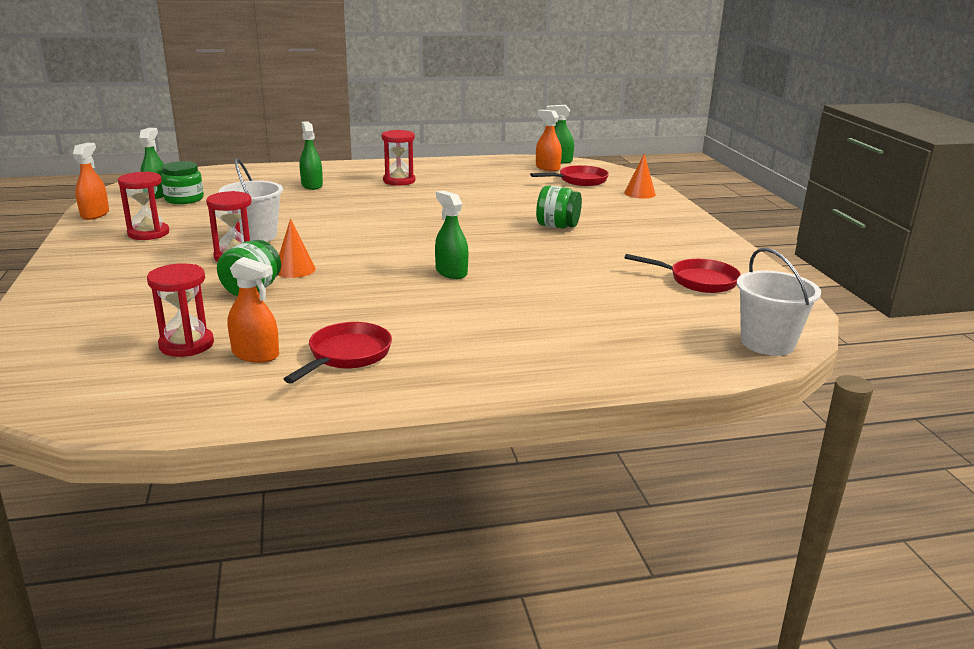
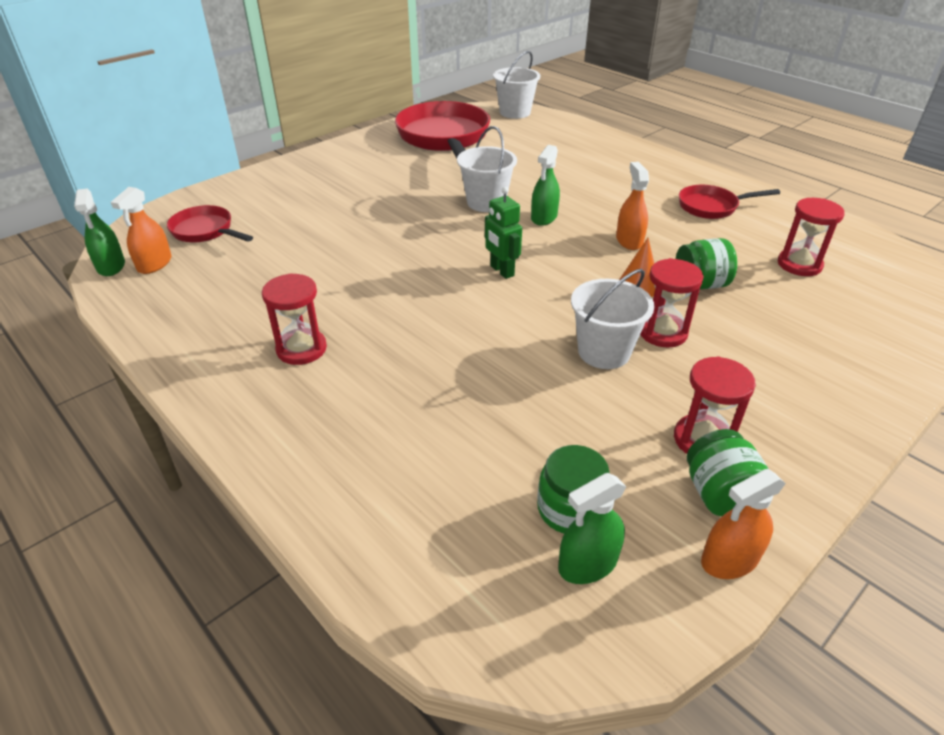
camera: 120 degrees left, 15 degrees up
orange spray bottle [228,257,279,363] -> orange spray bottle moved to [616,162,649,250]
green spray bottle [300,121,323,190] -> none
green jar [536,185,582,228] -> green jar moved to [687,429,769,516]
orange cone [624,153,656,199] -> none
red pan [624,254,741,293] -> red pan [395,101,490,159], size x1.93
none -> white bucket [457,126,517,212]
none -> green robot [485,187,522,279]

